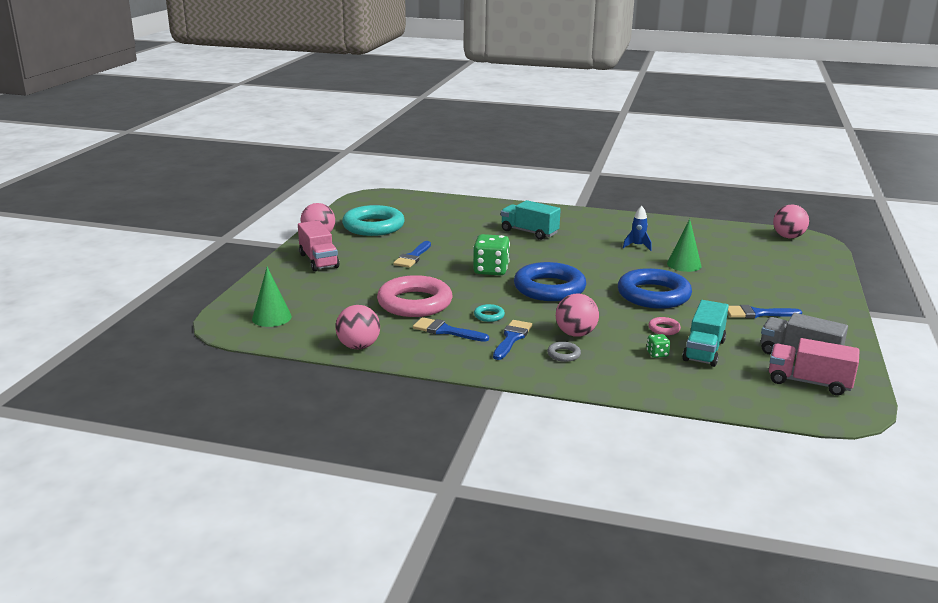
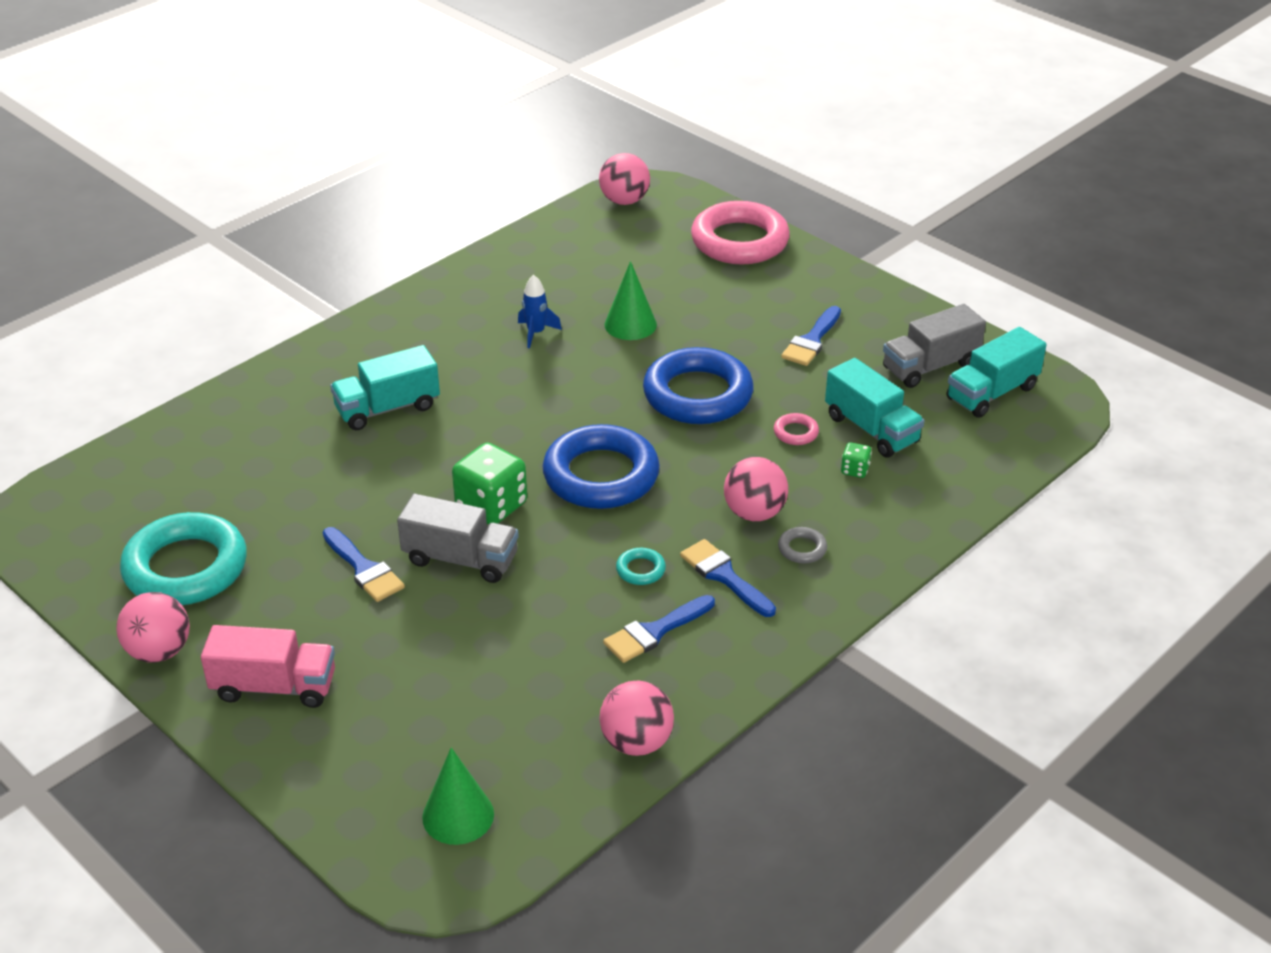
camera: 60 degrees left, 15 degrees up
pink ring [377,275,452,317] -> pink ring moved to [691,201,790,265]
pink truck [769,338,860,396] -> turquoise truck [946,327,1047,418]
none -> grey truck [397,494,519,583]

